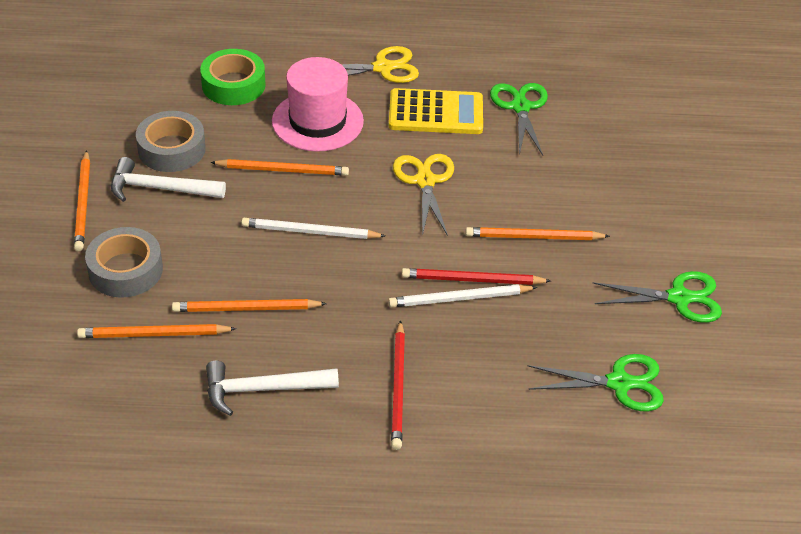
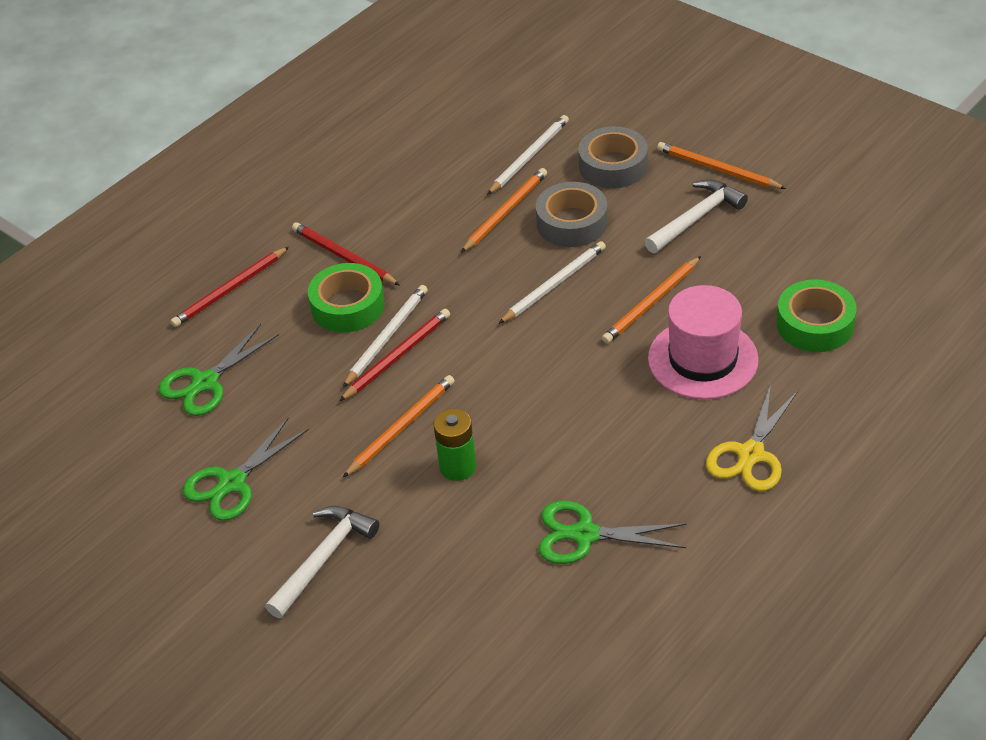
camera: 135 degrees right, 0 degrees up
orange pencil [77,324,237,338] -> white pencil [487,115,569,195]
grey tape [136,111,206,172] -> grey tape moved to [536,182,608,247]
white hammer [206,361,339,416] -> white hammer moved to [265,506,379,618]
yellow calculator [389,88,483,134] -> none
yellow scissors [393,154,454,236] -> none
green scissors [490,83,548,156] -> green scissors turned 150 degrees clockwise [538,501,686,564]
none -> red pencil [170,247,289,327]
none -> green tape [308,263,385,333]
none -> green battery [433,409,476,481]

